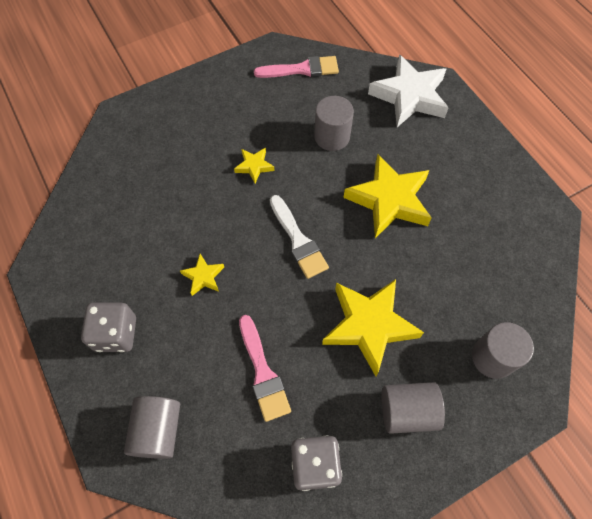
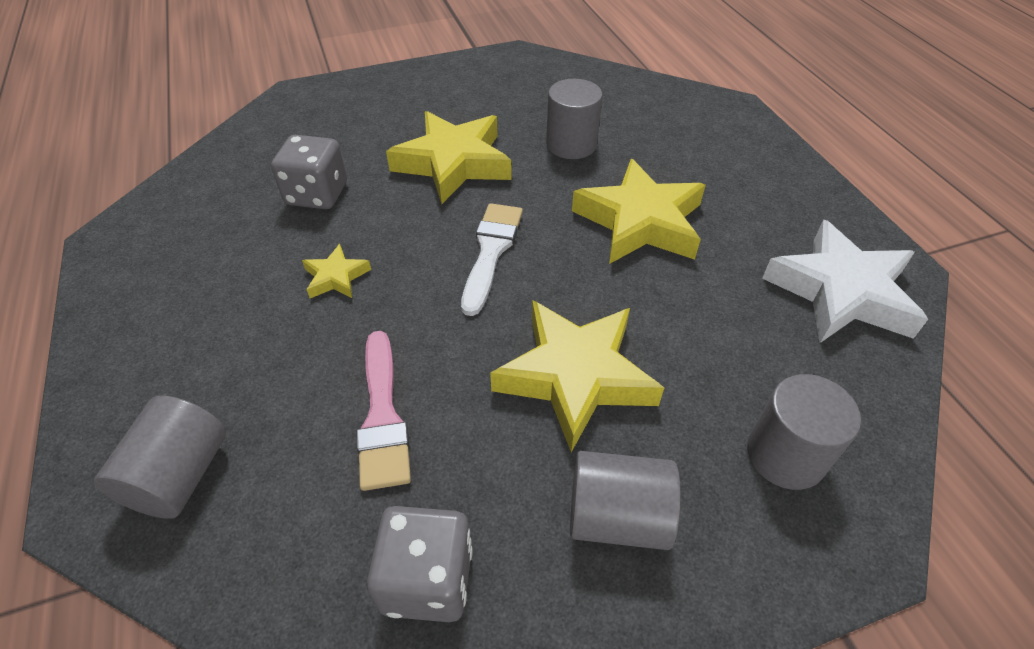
camera: 10 degrees right, 15 degrees down
grey dice [81,303,136,352] -> grey dice moved to [271,135,347,209]
yellow star [234,148,274,183] -> yellow star [386,111,511,204], size x2.15
pink brush [254,56,339,78] -> none
white brush [270,195,329,279] -> white brush turned 150 degrees counterclockwise [461,203,523,316]
white star [368,55,449,127] -> white star moved to [762,220,928,343]

